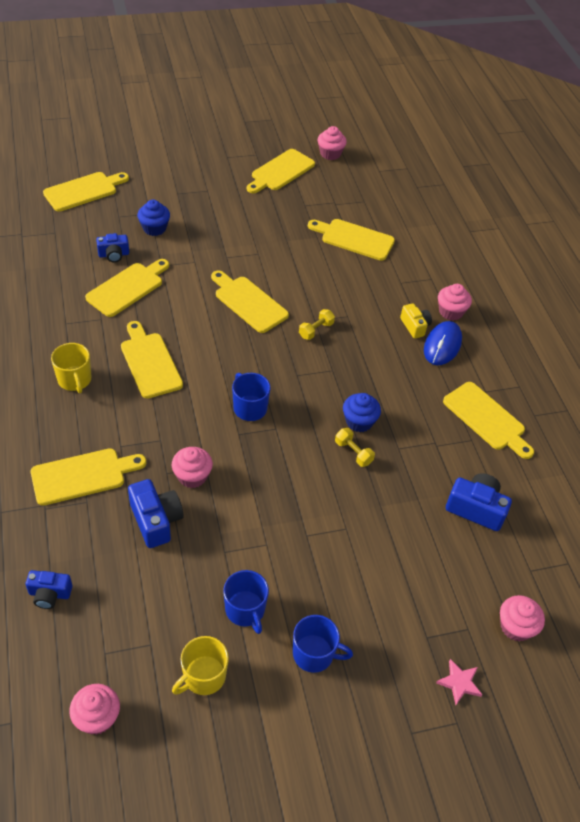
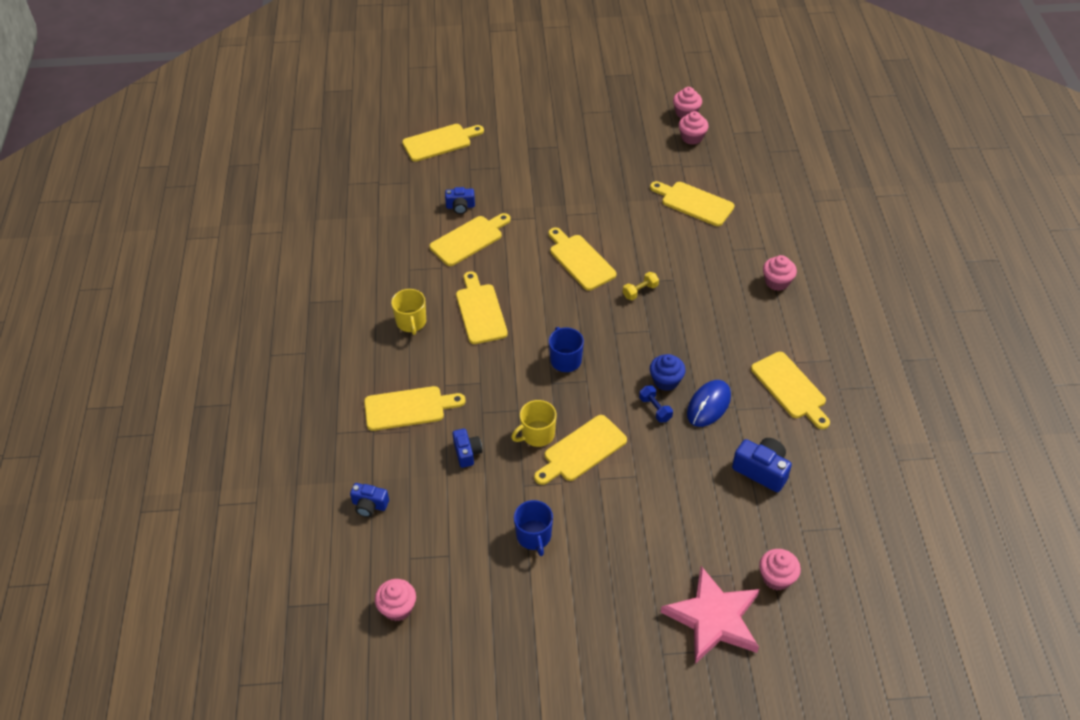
camera: 15 degrees right, 0 degrees up
blue camera [128,479,183,548] -> blue camera [452,429,482,468], size x0.65
blue cupcake [137,200,170,236] -> none
pink cupcake [172,447,213,488] -> pink cupcake moved to [679,111,709,145]
yellow mug [172,636,229,695] -> yellow mug moved to [511,400,556,447]
yellow cutting board [247,149,315,193] -> yellow cutting board moved to [534,415,627,485]
blue mug [293,615,353,673] -> none
yellow dumbbell [335,428,375,467] -> blue dumbbell [639,385,673,423]
yellow camera [400,303,432,339] -> none
blue mouse [424,321,462,365] -> blue mouse moved to [687,380,731,427]
pink star [436,659,483,705] -> pink star [661,566,760,664], size x2.47

